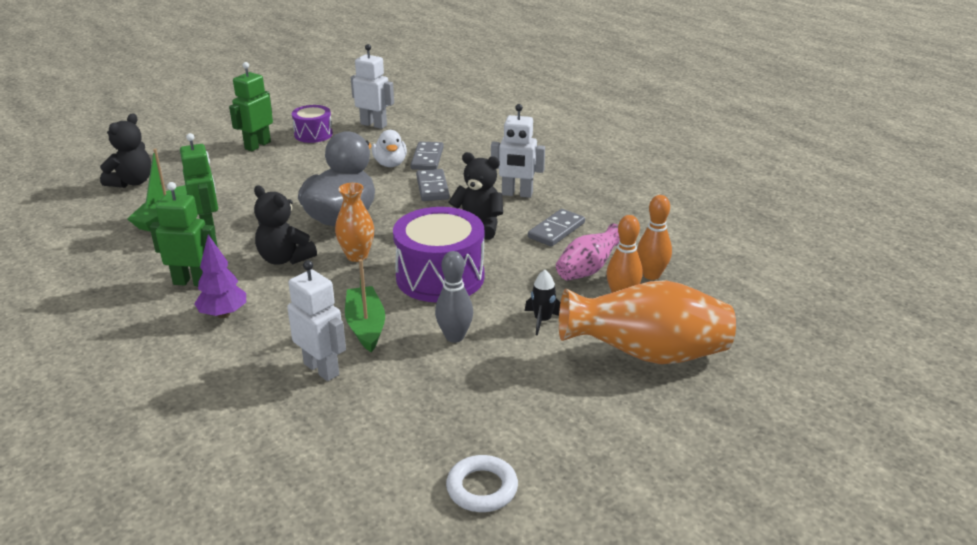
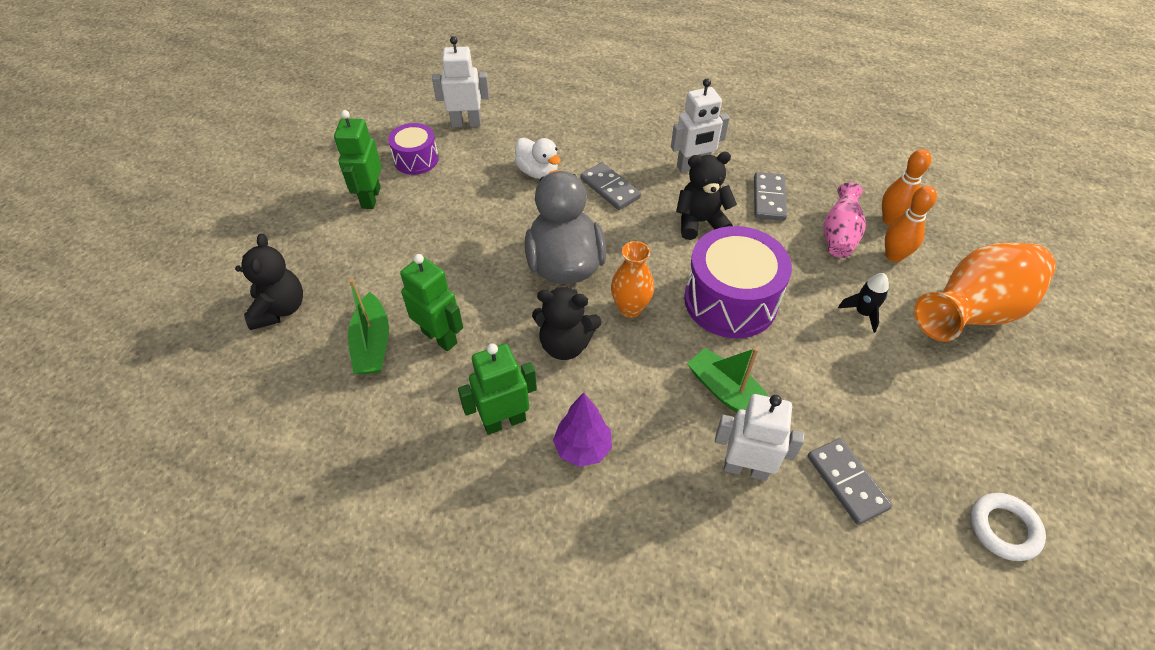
camera: 30 degrees left, 20 degrees up
grey domino [410,142,444,170] -> grey domino moved to [808,438,892,525]
grey bowling pin [435,251,473,343] -> none

